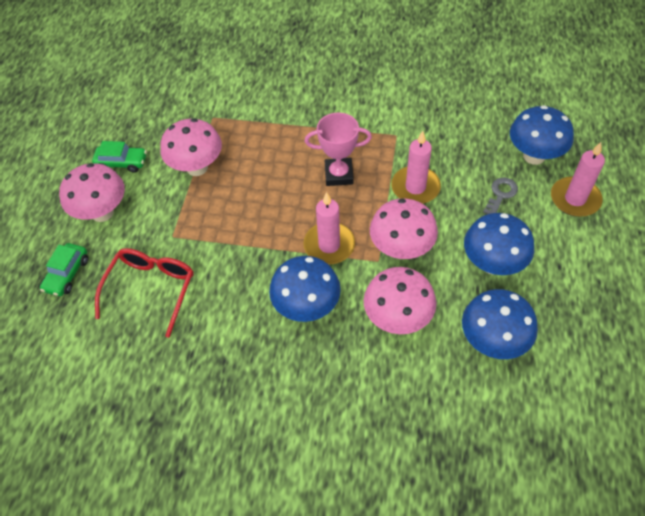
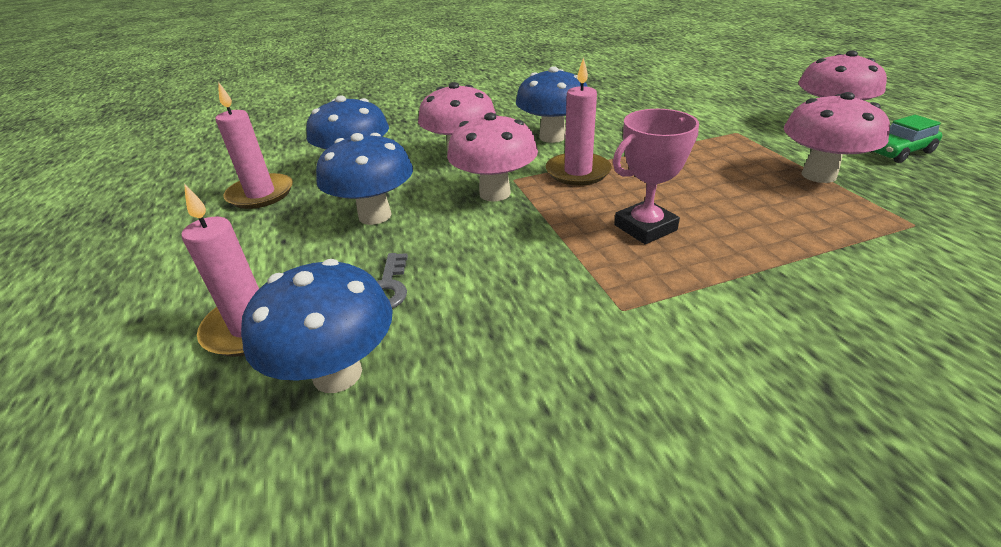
camera: 150 degrees right, 20 degrees down
green car [40,243,88,296] -> none
red glasses [95,248,193,338] -> none
pink candle [391,131,441,204] -> pink candle moved to [215,82,293,209]

